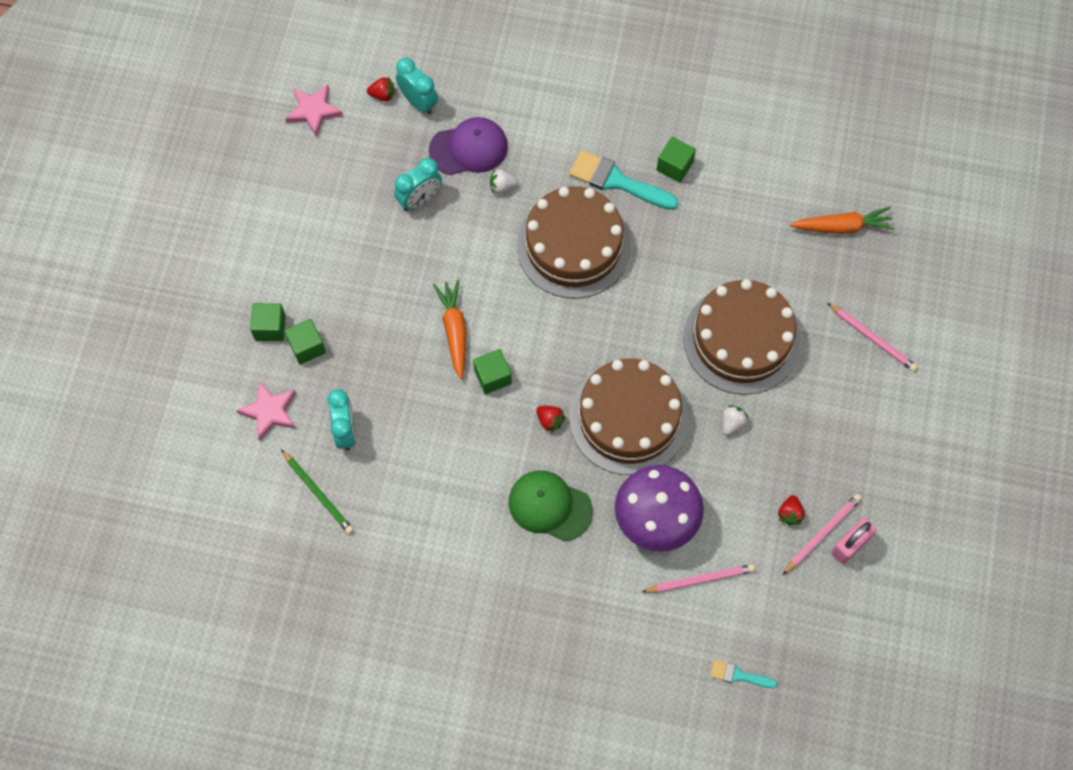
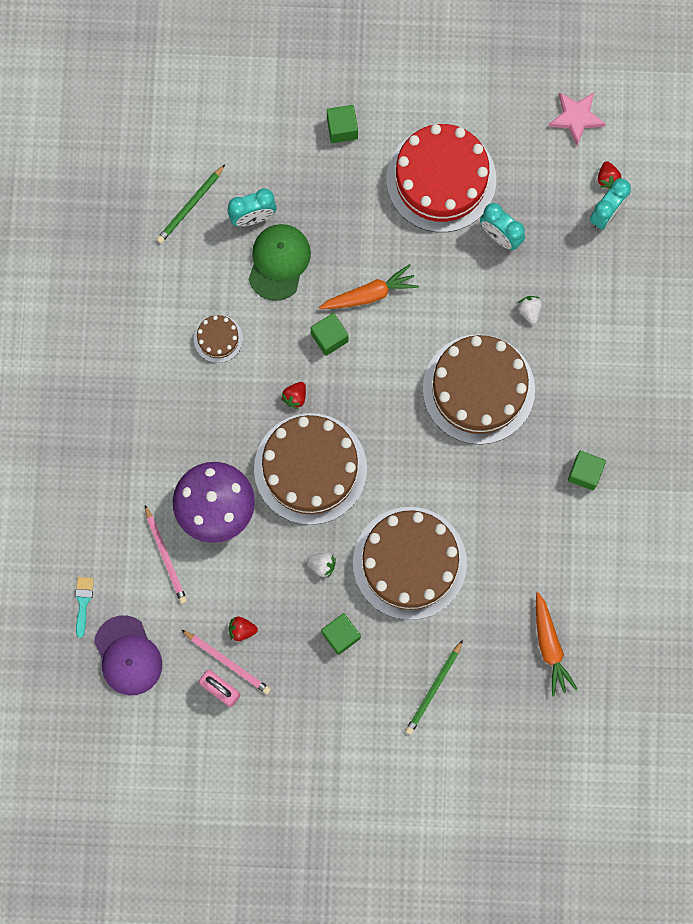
camera: 80 degrees right, 10 degrees up
pink star [236,381,296,441] -> none
green cube [284,319,326,365] -> green cube moved to [321,613,361,655]
purple cap [429,117,508,175] -> purple cap moved to [94,615,162,695]
green cap [509,470,593,541] -> green cap moved to [248,224,311,301]
turquoise brush [569,150,679,210] -> none
pink pencil [828,303,918,372] -> green pencil [405,640,463,735]
none -> brown cake [194,315,243,363]
none -> red cake [386,124,496,232]

